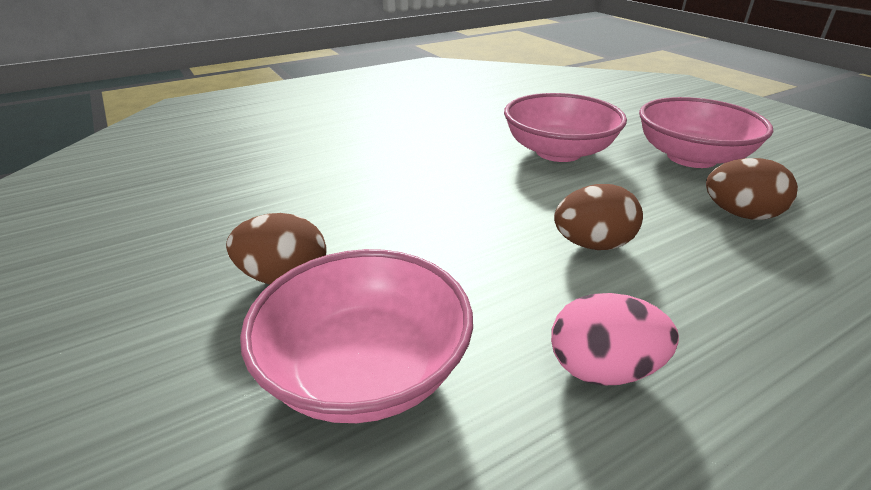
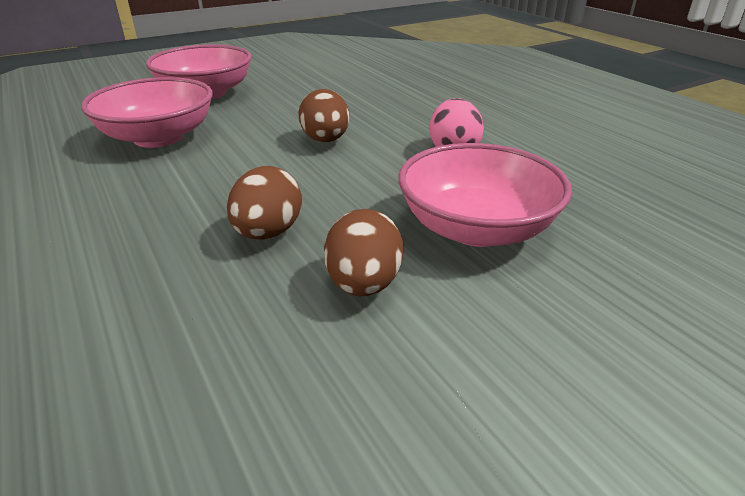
camera: 90 degrees left, 0 degrees up
brown egg [706,158,798,220] -> brown egg moved to [227,166,302,240]

